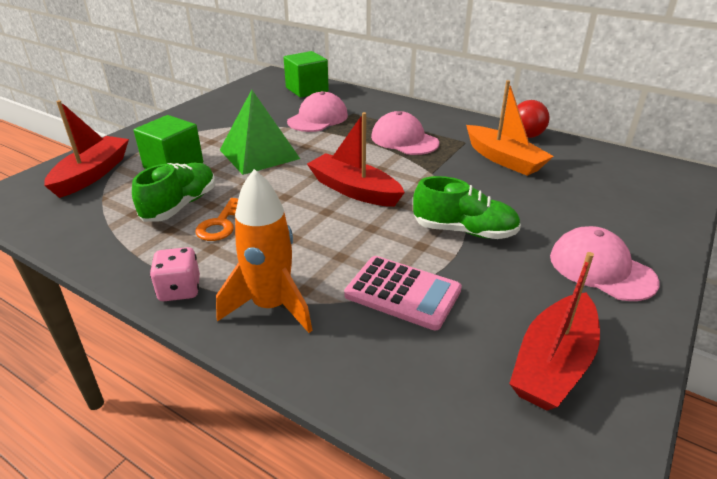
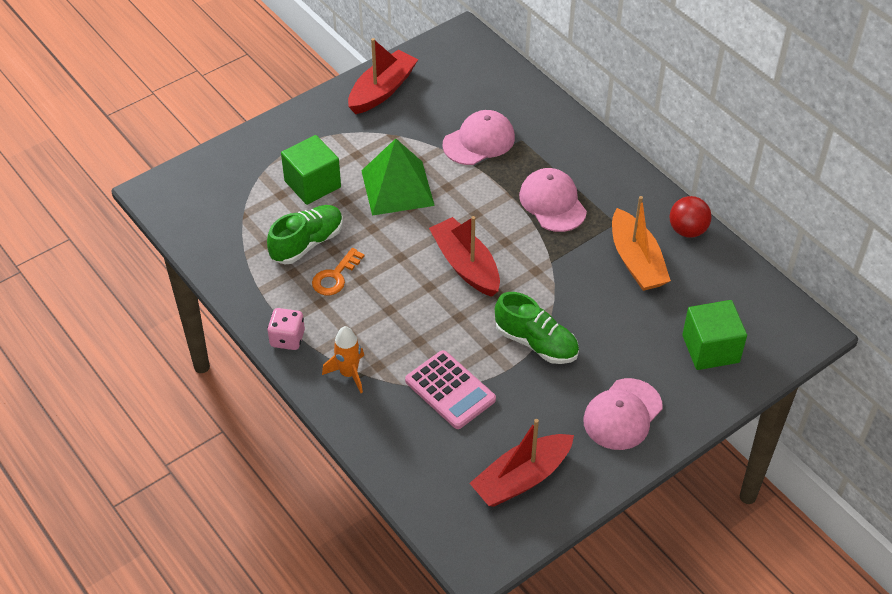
camera: 20 degrees right, 15 degrees up
red boat [44,100,129,198] -> red boat moved to [348,38,418,114]
orange rocket [216,169,312,333] -> orange rocket [322,326,364,393], size x0.65
green cube [284,51,329,98] -> green cube moved to [682,300,747,370]
pink cap [550,226,660,301] -> pink cap turned 120 degrees counterclockwise [583,378,663,450]

